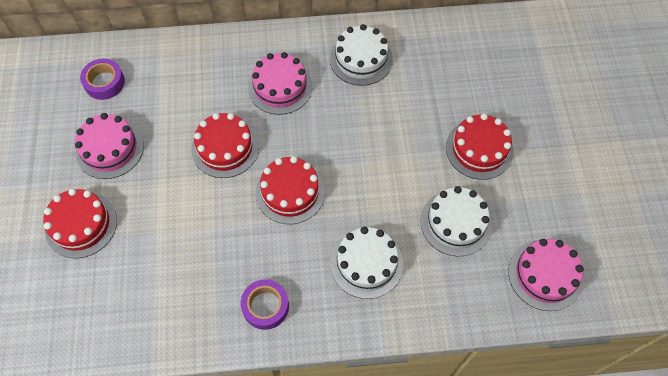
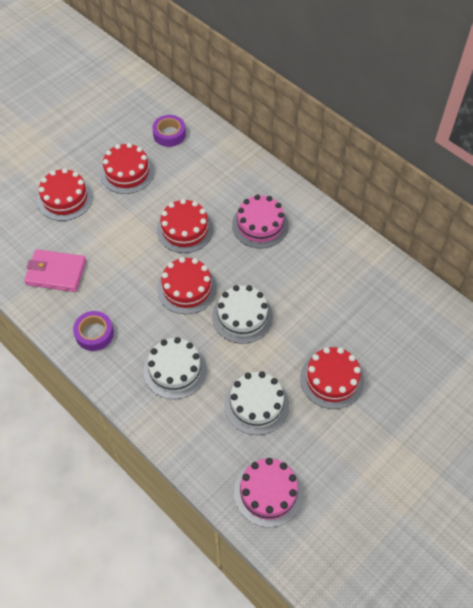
camera: 50 degrees right, 5 degrees down
pink cake [75,113,144,179] -> red cake [100,143,154,194]
white cake [330,24,393,86] -> white cake moved to [212,285,273,344]
none -> pink wallet [24,249,86,292]

